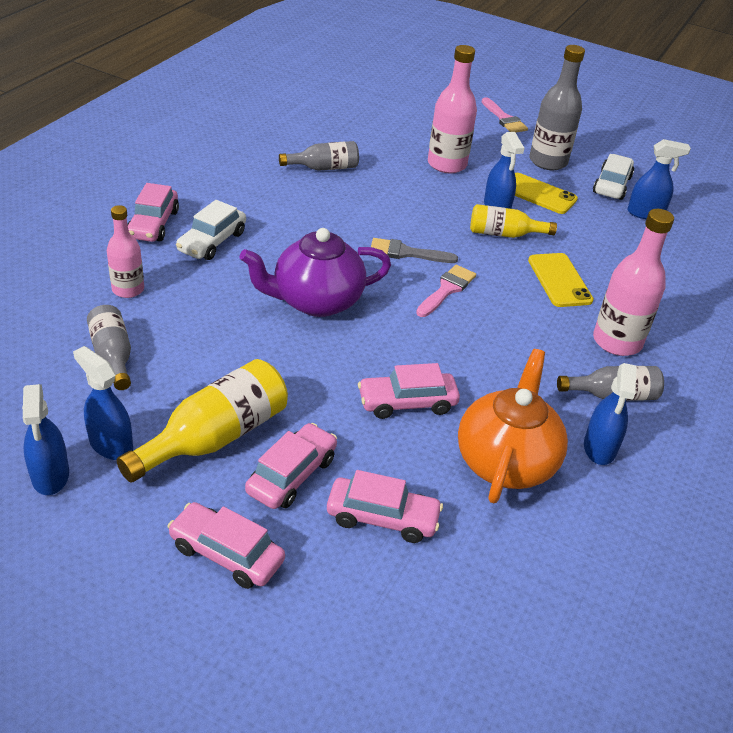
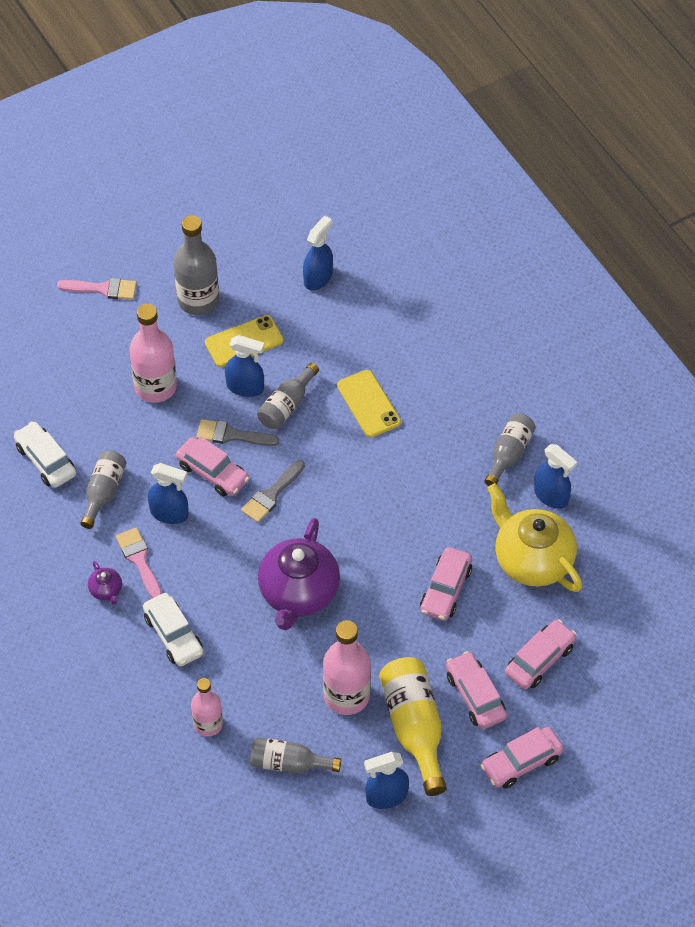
camera: 55 degrees left, 15 degrees up
blue spray bottle [22,384,69,495] -> blue spray bottle moved to [148,463,189,524]
pink car [127,183,179,242] -> pink car moved to [176,437,249,496]
pink brush [416,265,476,317] -> pink brush moved to [116,527,162,598]
orange teapot [458,349,568,503] -> yellow teapot [488,483,582,592]
yellow bottle [470,204,557,238] -> grey bottle [257,363,319,429]
yellow phone [528,253,594,307] -> yellow phone turned 45 degrees clockwise [337,370,401,438]
white car [593,154,634,200] -> white car moved to [14,421,76,488]
pink bottle [593,209,674,356] -> pink bottle moved to [323,620,371,715]
none -> purple teapot [88,561,122,605]
none -> grey brush [196,419,280,446]

